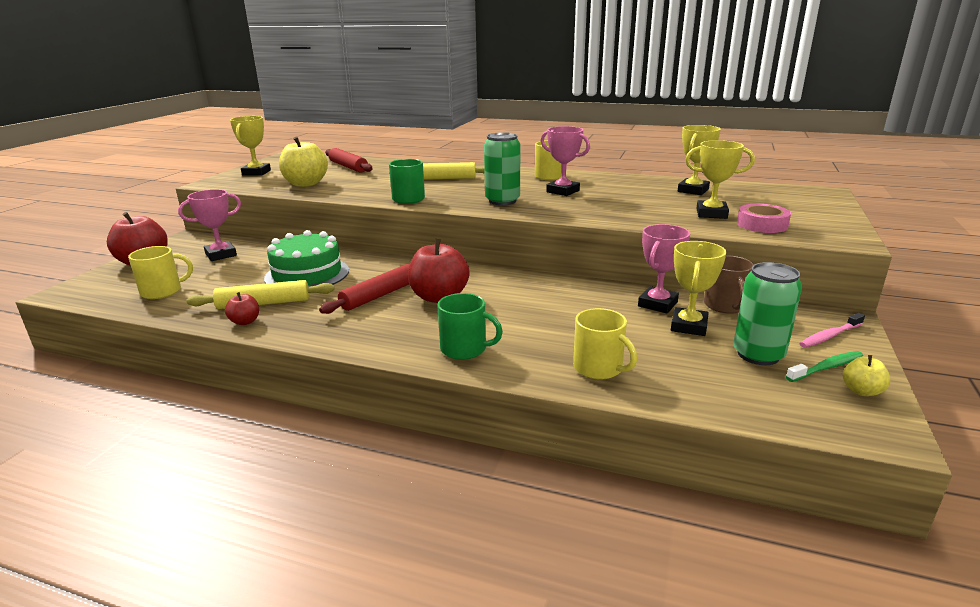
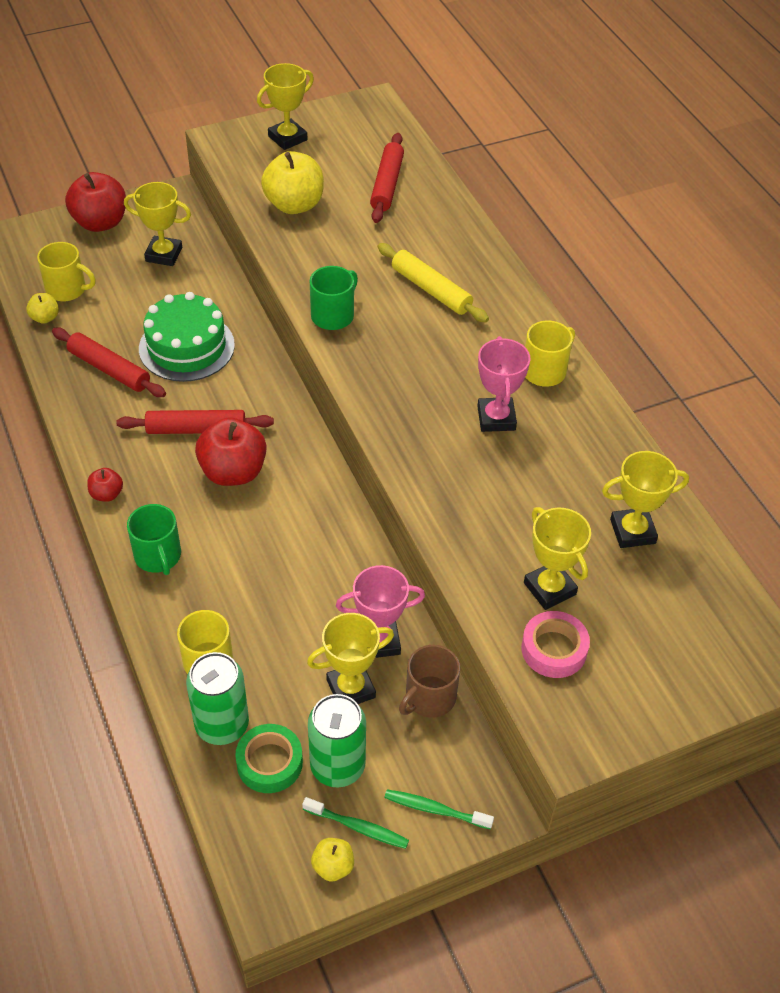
camera: 45 degrees right, 25 degrees up
pink trophy [178,189,241,261] -> yellow trophy [124,182,191,266]
yellow rolling pin [187,280,335,309] -> red rolling pin [52,328,166,397]
red apple [225,292,259,325] -> red apple moved to [87,468,123,502]
green can [484,132,520,205] -> green can moved to [186,652,249,745]
pink toothbrush [799,313,865,348] -> green toothbrush [384,790,494,829]
none -> yellow apple [26,293,59,324]
none -> green tape [235,724,303,793]

